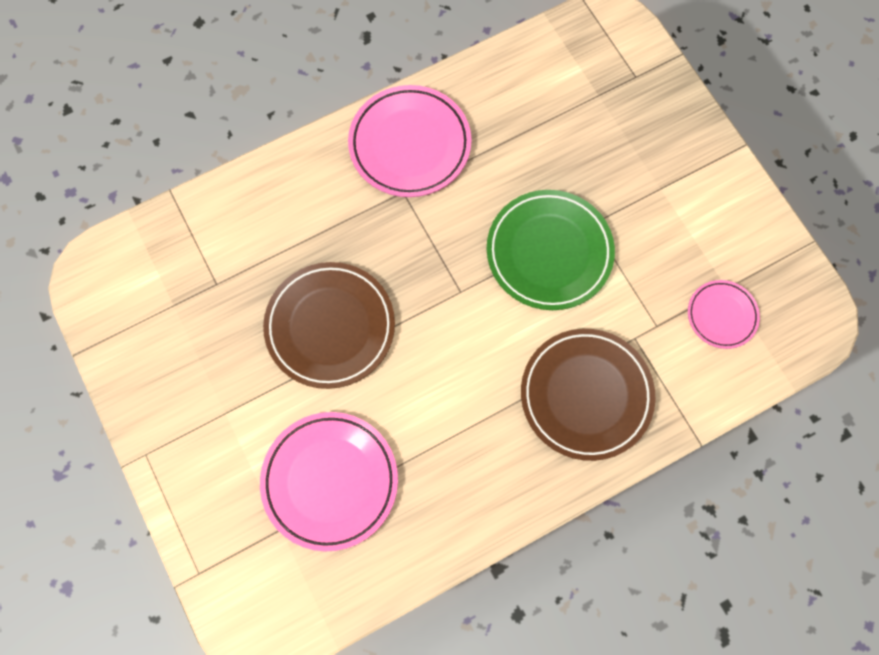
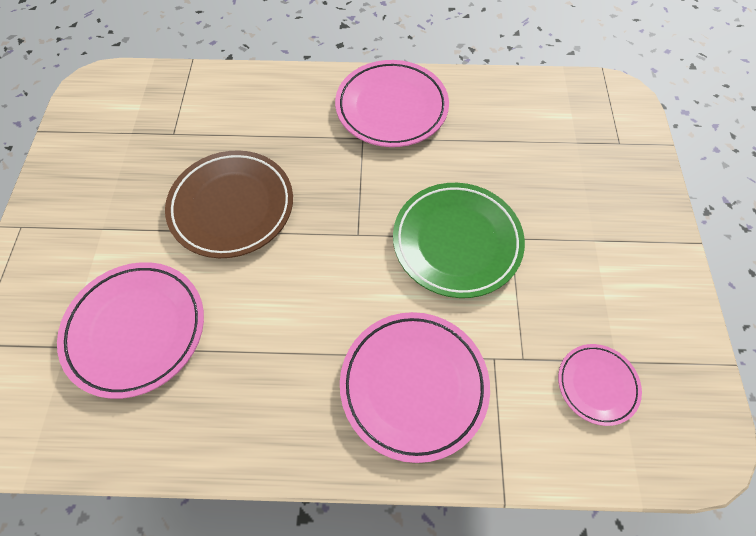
camera: 30 degrees right, 10 degrees down
brown plate [521,329,655,461] -> pink plate [340,312,490,463]

